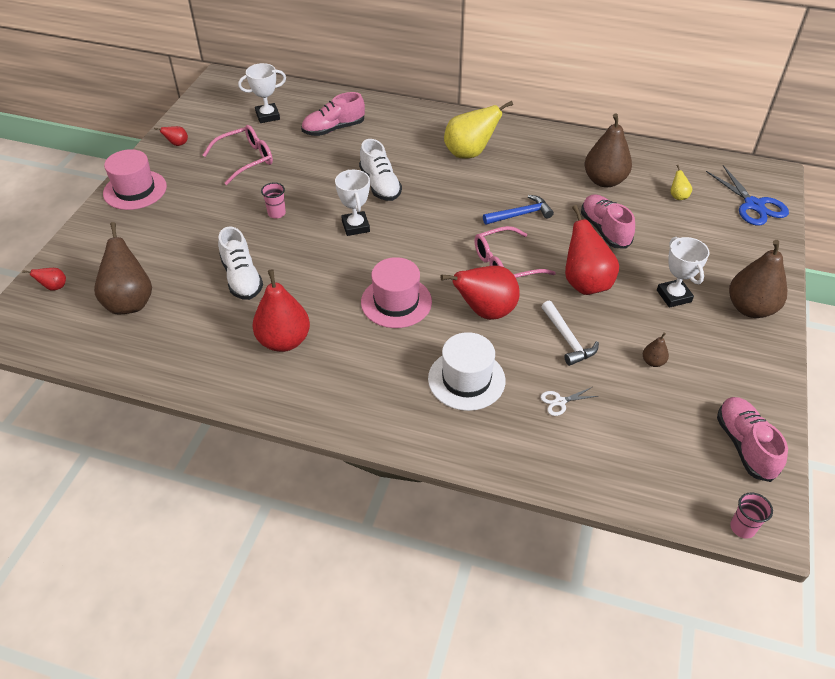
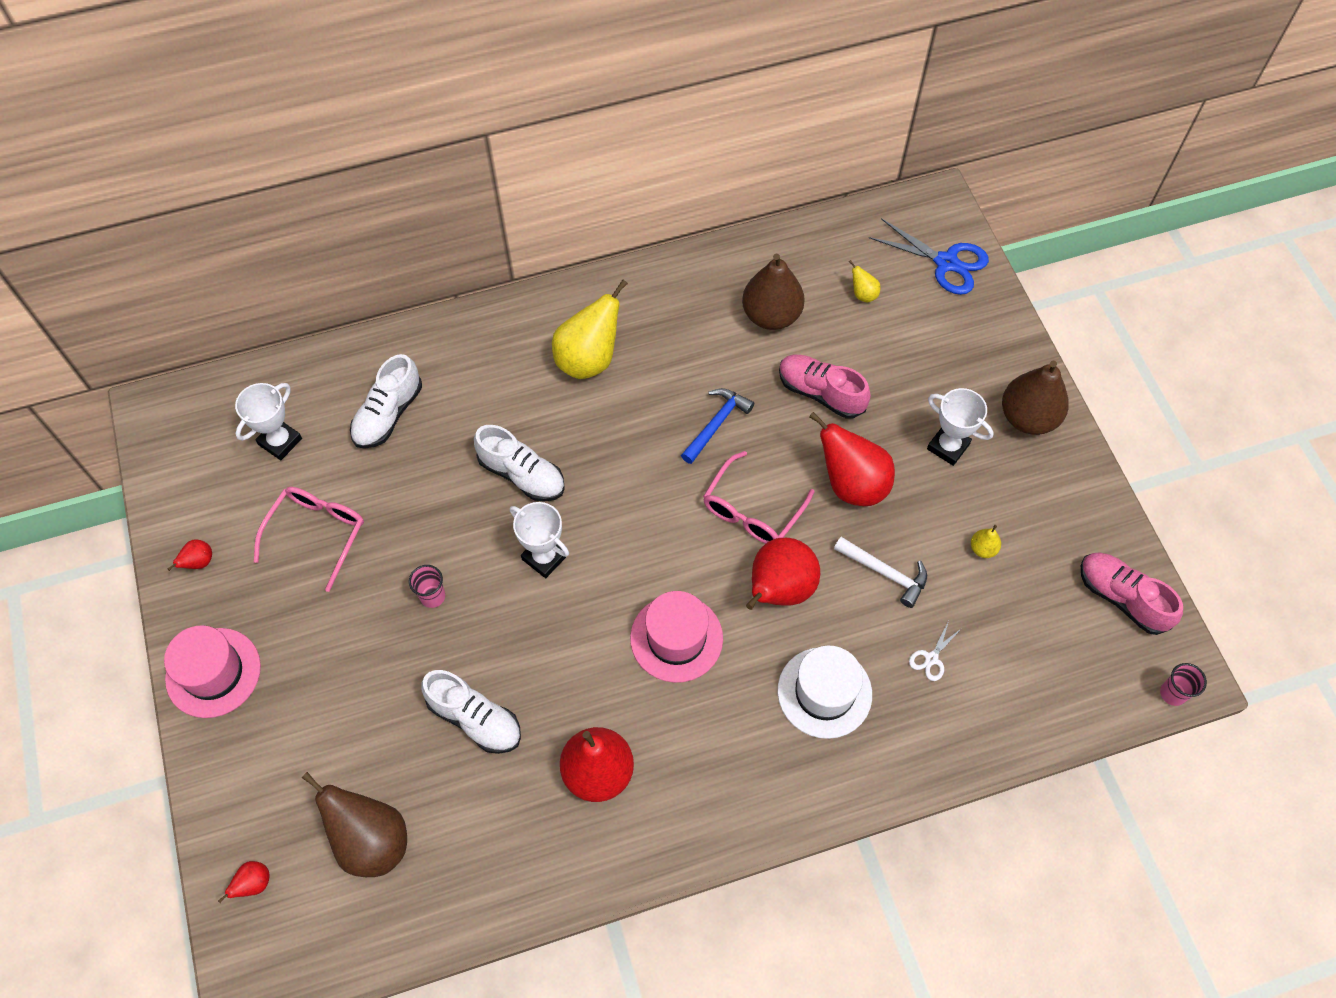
camera: 35 degrees left, 15 degrees up
pink shoe [301,92,365,136] -> white shoe [350,354,422,449]
brown pear [643,333,669,367] -> yellow pear [971,525,1001,558]

